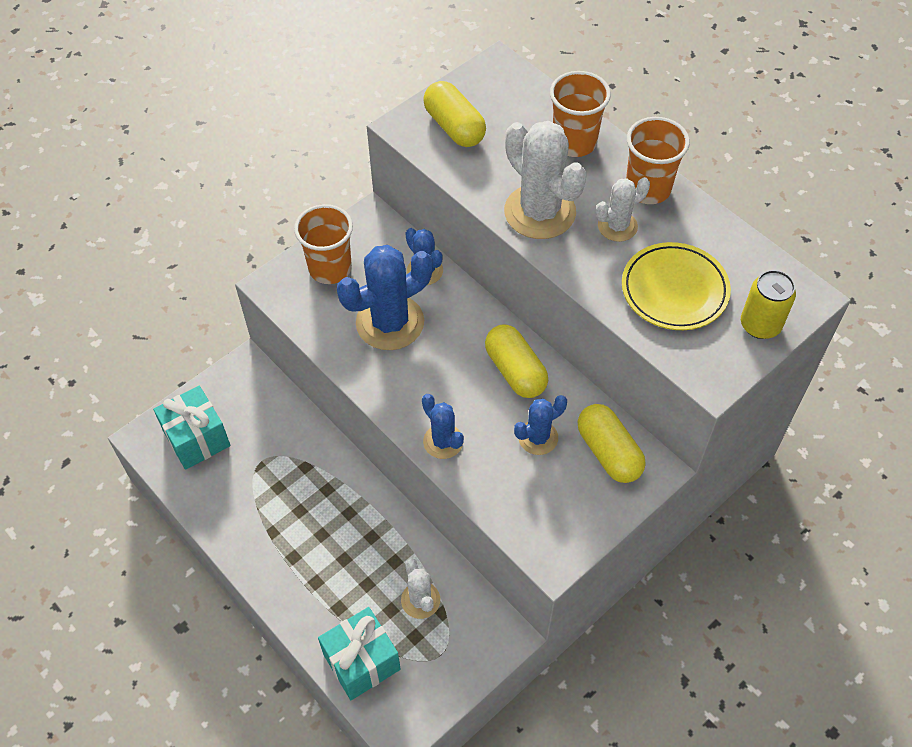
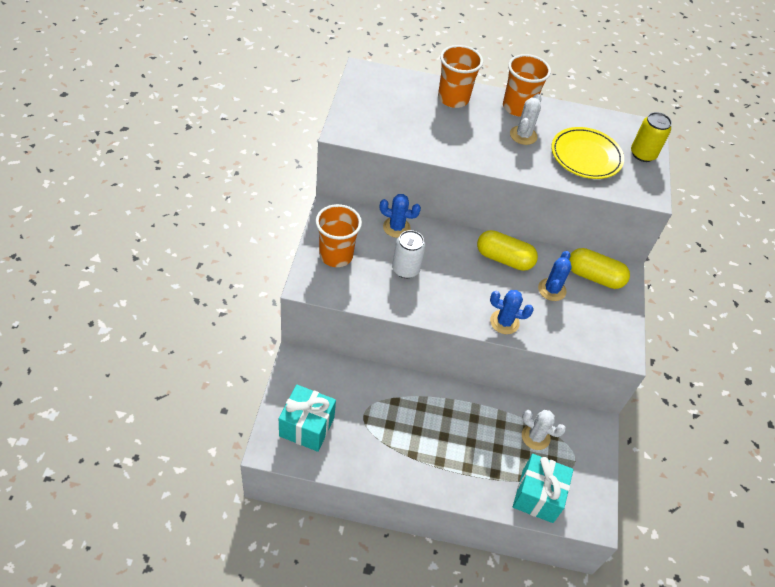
camera: 45 degrees left, 5 degrees down
blue cactus [337,245,433,350] -> white can [392,230,425,278]
yellow capsule [423,81,486,147] -> none
white cactus [504,121,587,239] -> none

